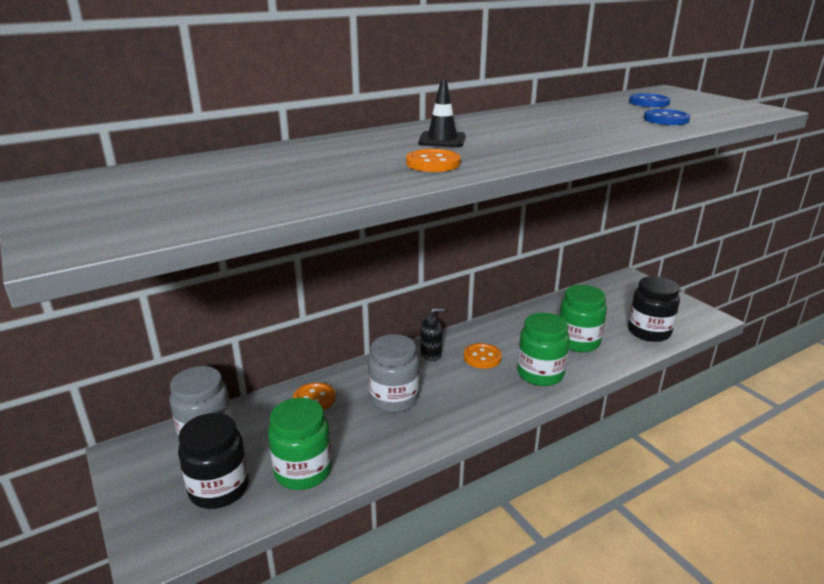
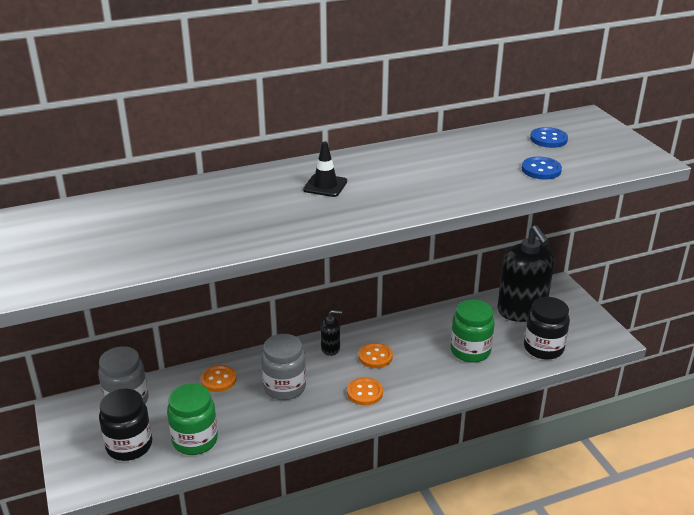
camera: 10 degrees right, 5 degrees up
orange button [406,149,461,172] -> orange button moved to [347,377,383,406]
green jar [517,313,570,386] -> none
none -> black soap dispenser [497,225,555,322]

